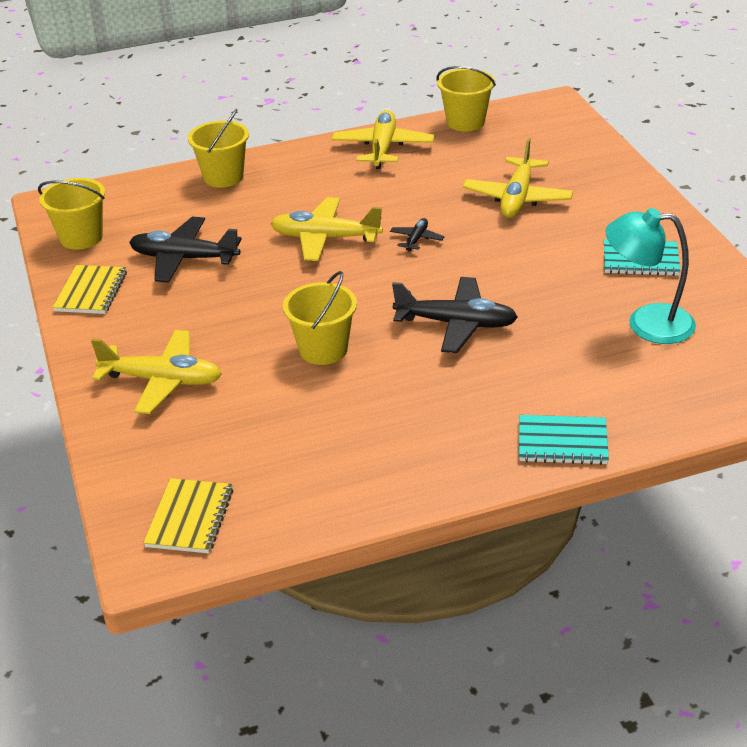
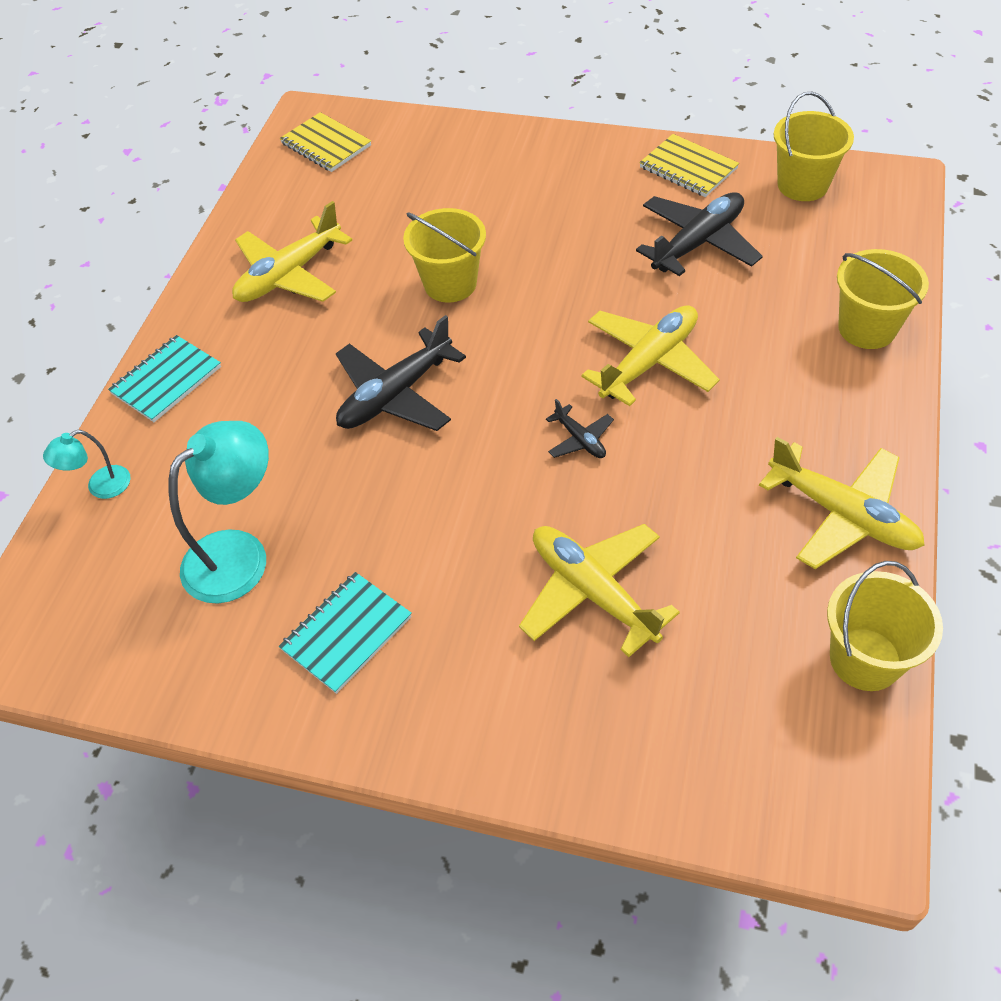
camera: 125 degrees right, 15 degrees up
yellow plane [91,330,222,414] -> yellow plane moved to [232,201,352,302]
none -> turquoise lamp [43,430,131,499]

